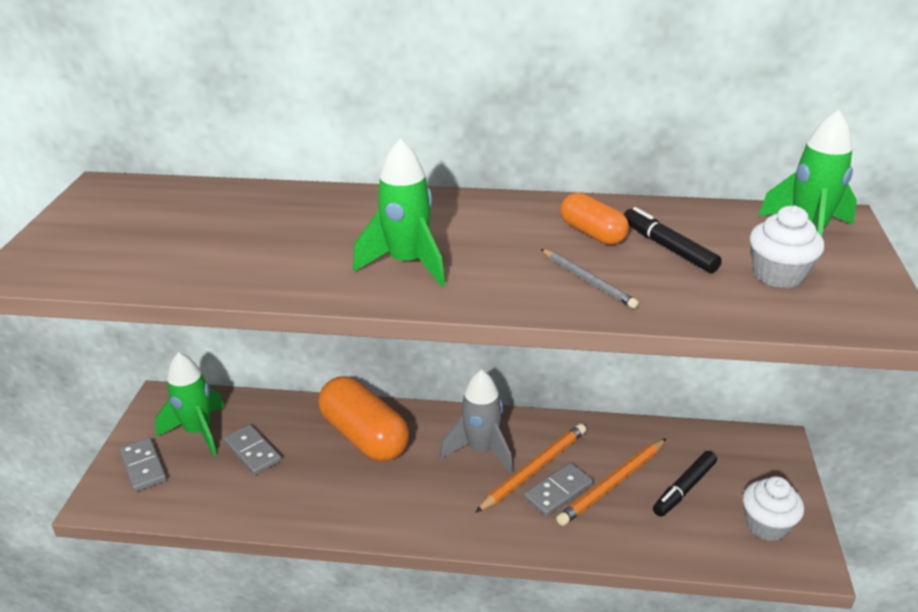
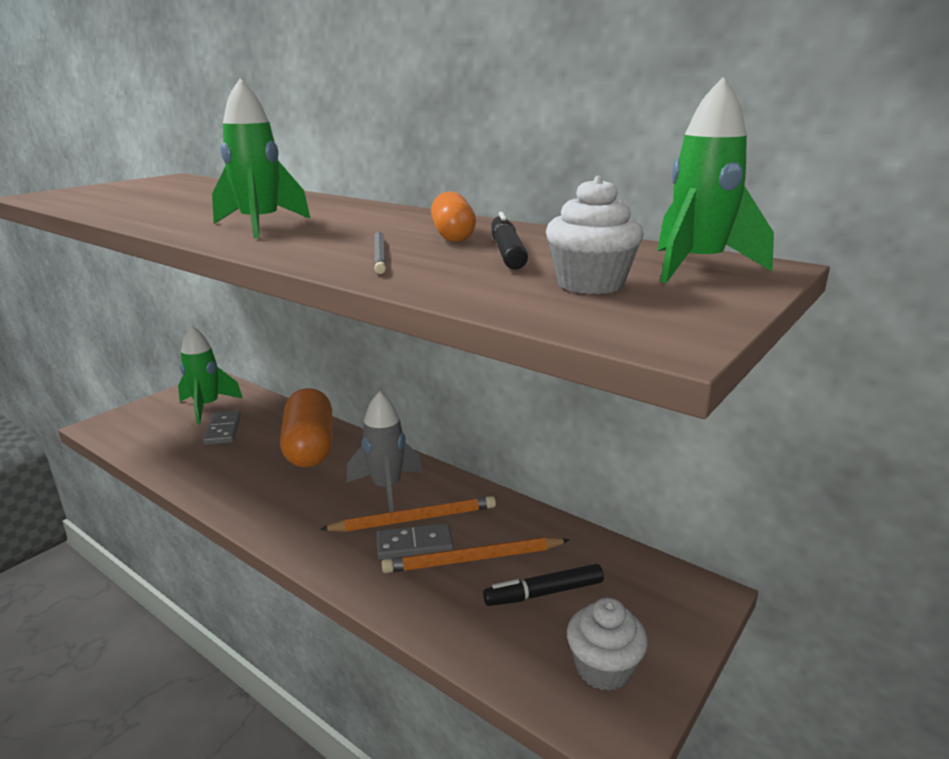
camera: 30 degrees right, 10 degrees down
grey domino [120,437,167,492] -> none

